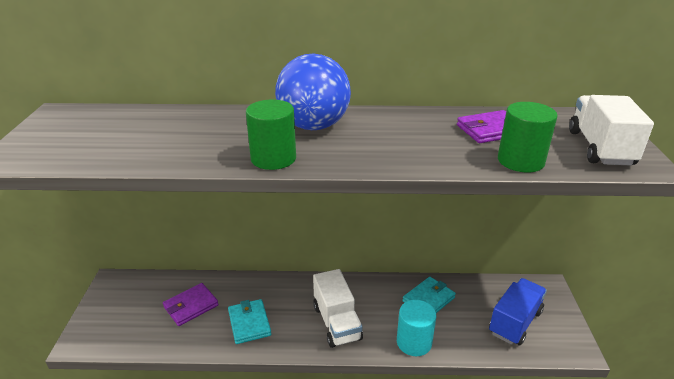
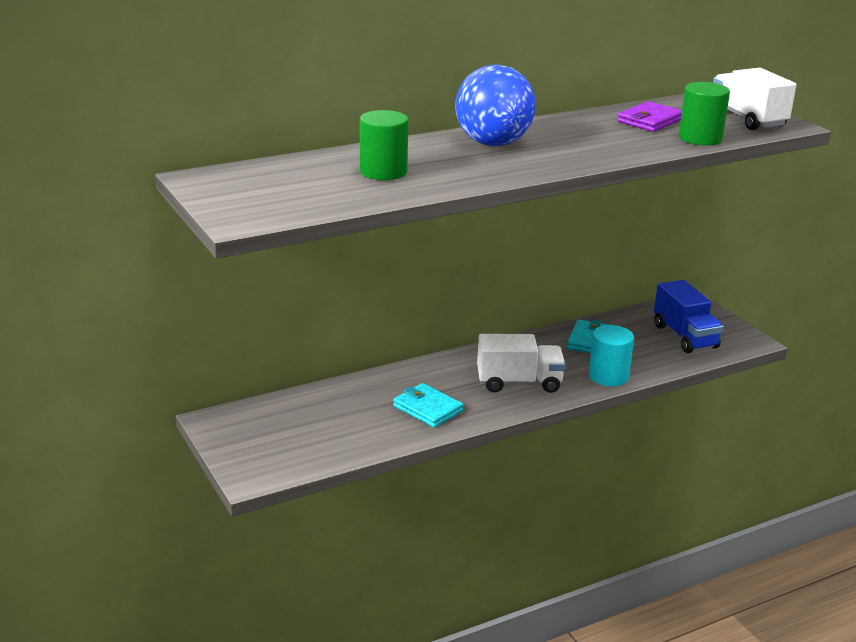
camera: 30 degrees left, 5 degrees down
purple wallet [163,283,219,326] -> none
green cylinder [246,100,296,170] -> green cylinder moved to [360,110,408,180]
white truck [313,269,363,348] -> white truck turned 45 degrees counterclockwise [477,334,565,393]
blue truck [489,278,547,345] -> blue truck turned 150 degrees clockwise [654,280,723,353]

